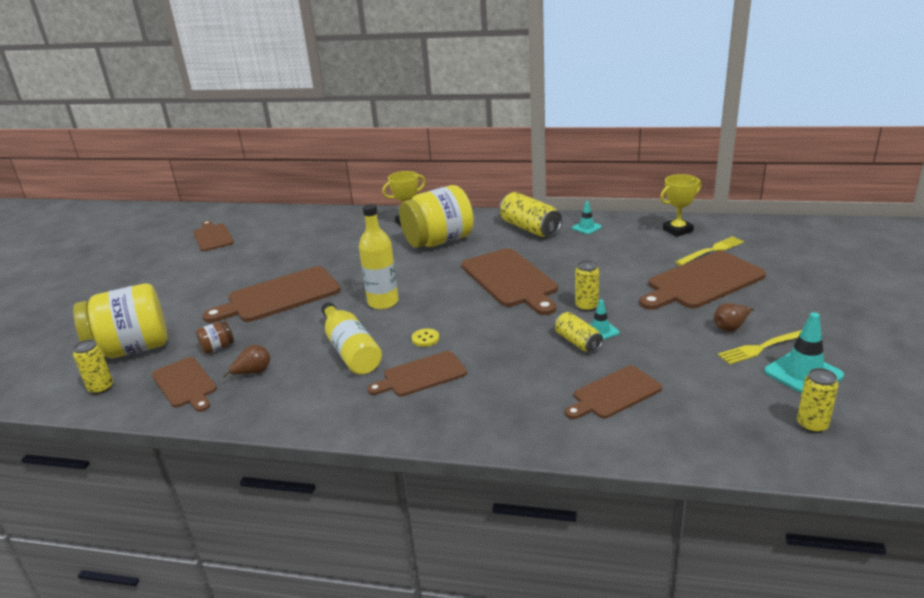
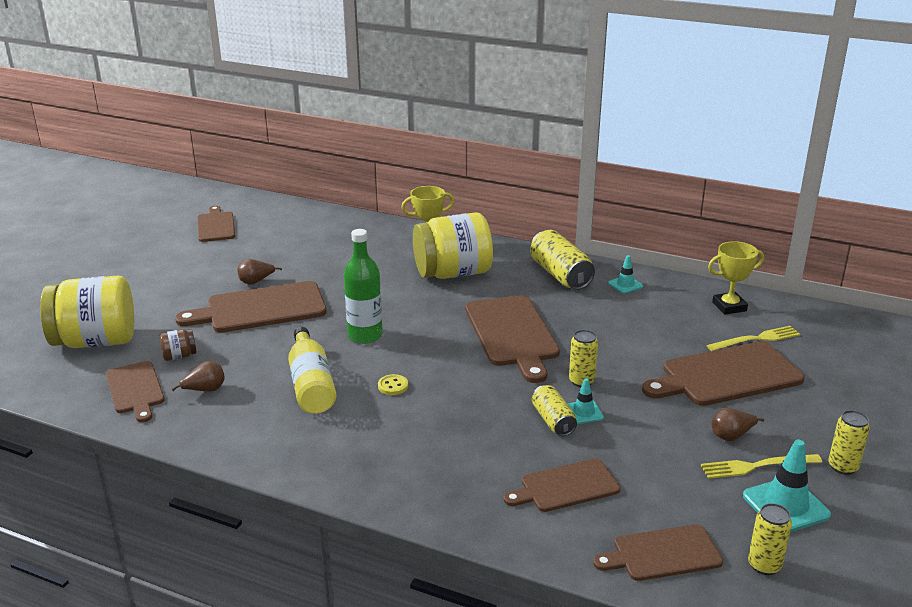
camera: 10 degrees right, 0 degrees up
yellow can [73,339,113,395] -> yellow can moved to [829,410,870,475]
yellow bottle [359,204,399,309] -> green bottle [344,229,383,344]
brown cutting board [367,351,467,396] -> brown cutting board moved to [593,524,723,581]
none -> brown pear [237,259,282,285]

